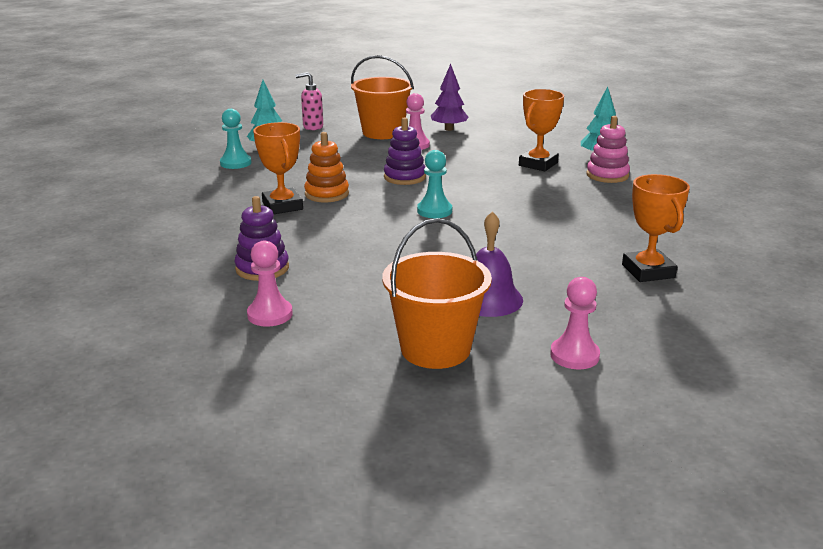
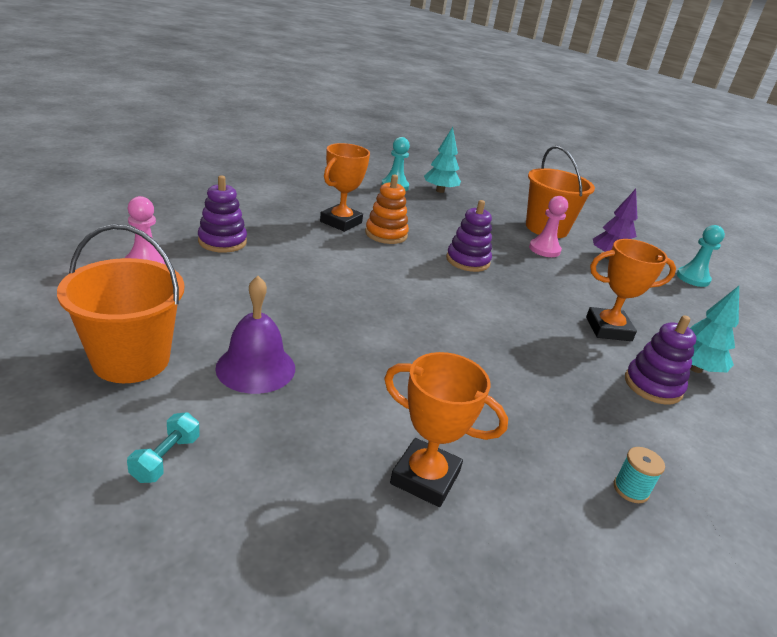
camera: 50 degrees right, 5 degrees up
pink soap dispenser [295,72,323,130] -> none
turquoise pawn [417,150,452,218] -> turquoise pawn moved to [677,225,725,287]
pink pawn [550,277,600,369] -> turquoise dumbbell [127,412,200,483]
pink stacking toy [586,116,630,183] -> purple stacking toy [625,315,696,405]
orange trophy [622,174,690,282] -> orange trophy turned 75 degrees clockwise [384,352,508,507]
none -> turquoise spool [614,447,665,503]

